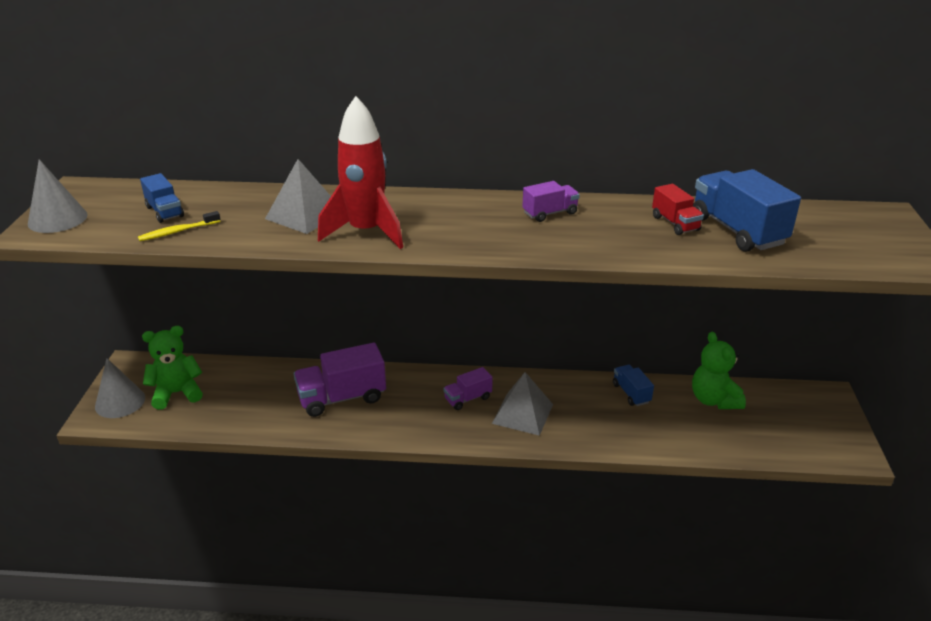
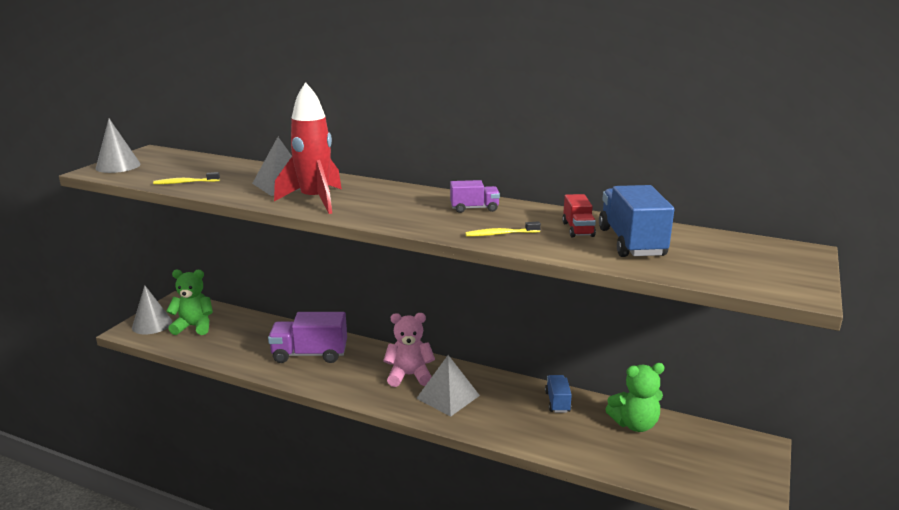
camera: 20 degrees right, 10 degrees down
blue truck [140,173,184,223] -> none
purple truck [443,367,493,410] -> pink teddy bear [383,313,435,387]
green teddy bear [692,332,746,409] -> green teddy bear turned 105 degrees counterclockwise [605,363,665,432]
none -> yellow toothbrush [465,221,541,237]

